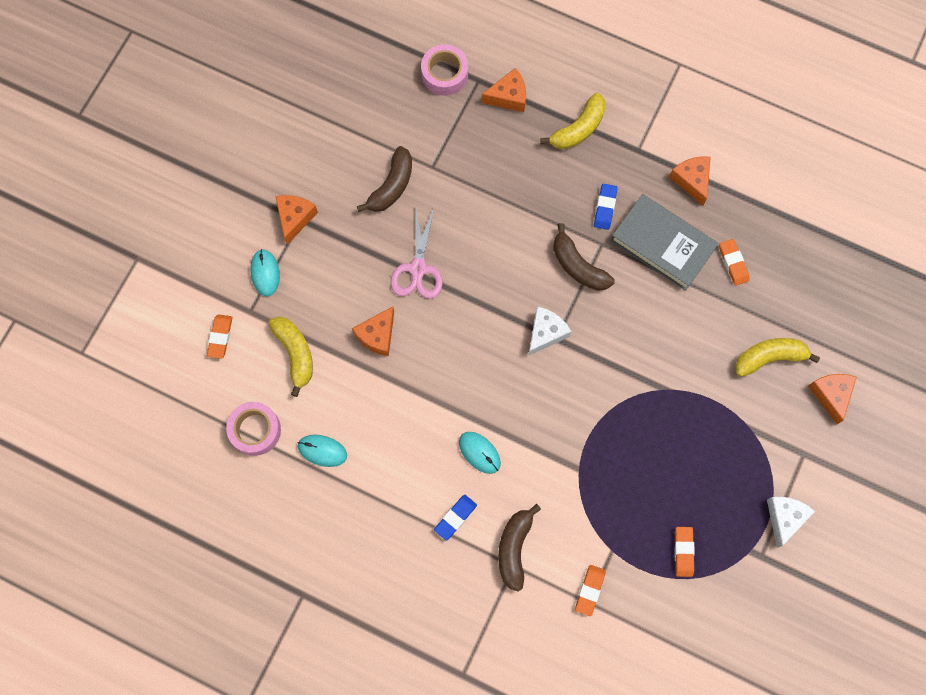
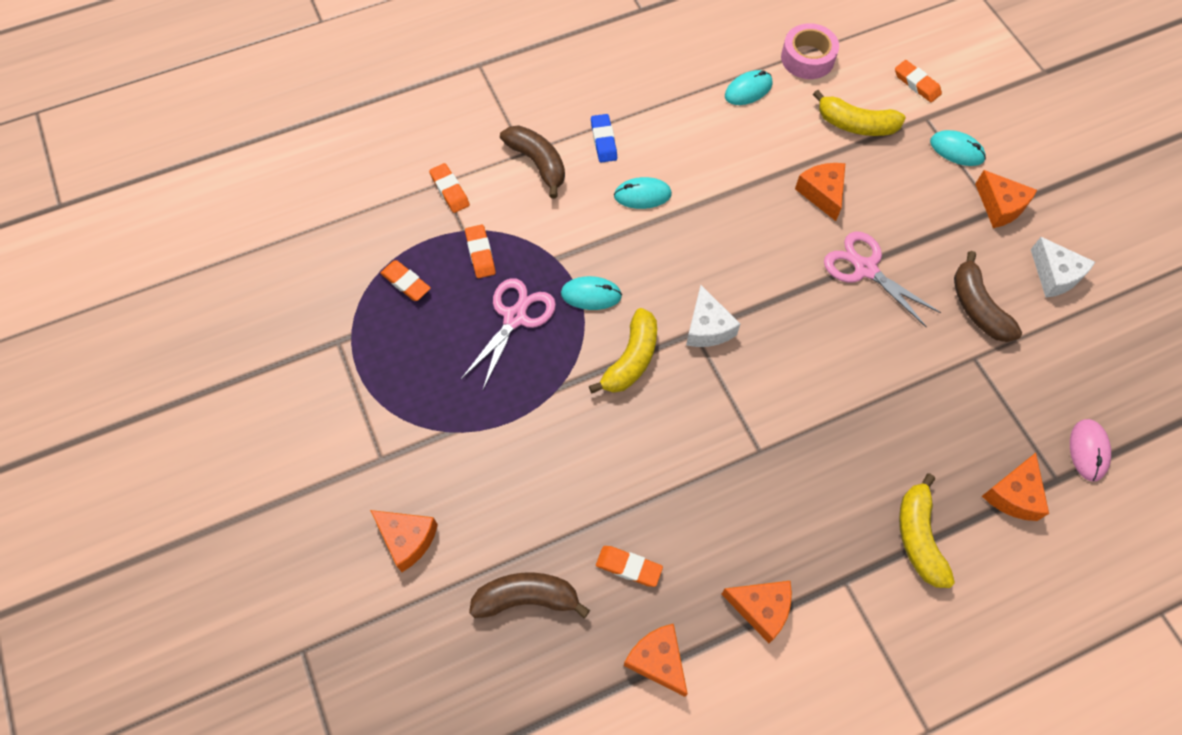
camera: 130 degrees right, 10 degrees down
pink tape [421,44,468,96] -> pink mouse [1070,419,1111,482]
brown banana [553,223,615,291] -> brown banana moved to [469,572,590,618]
blue eraser [594,184,618,230] -> none
grey book [611,194,719,291] -> none
yellow banana [735,338,820,376] -> yellow banana moved to [589,308,657,393]
white cheese [767,497,815,548] -> white cheese moved to [1031,237,1095,298]
none -> pink scissors [460,278,556,391]
none -> orange eraser [465,224,496,278]
none -> turquoise mouse [561,276,622,310]
none -> orange cheese [624,624,688,697]

